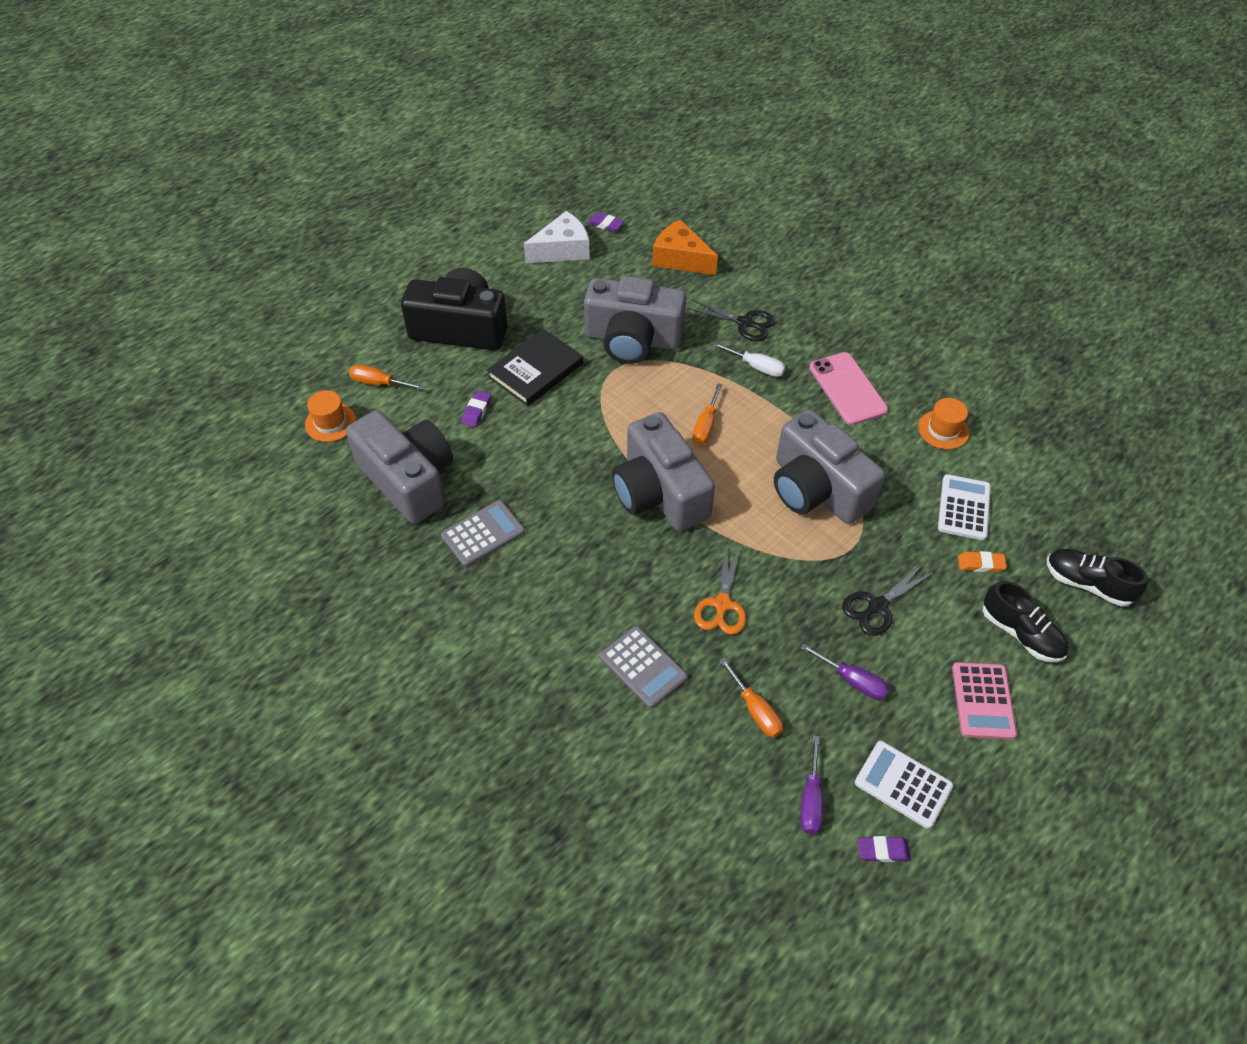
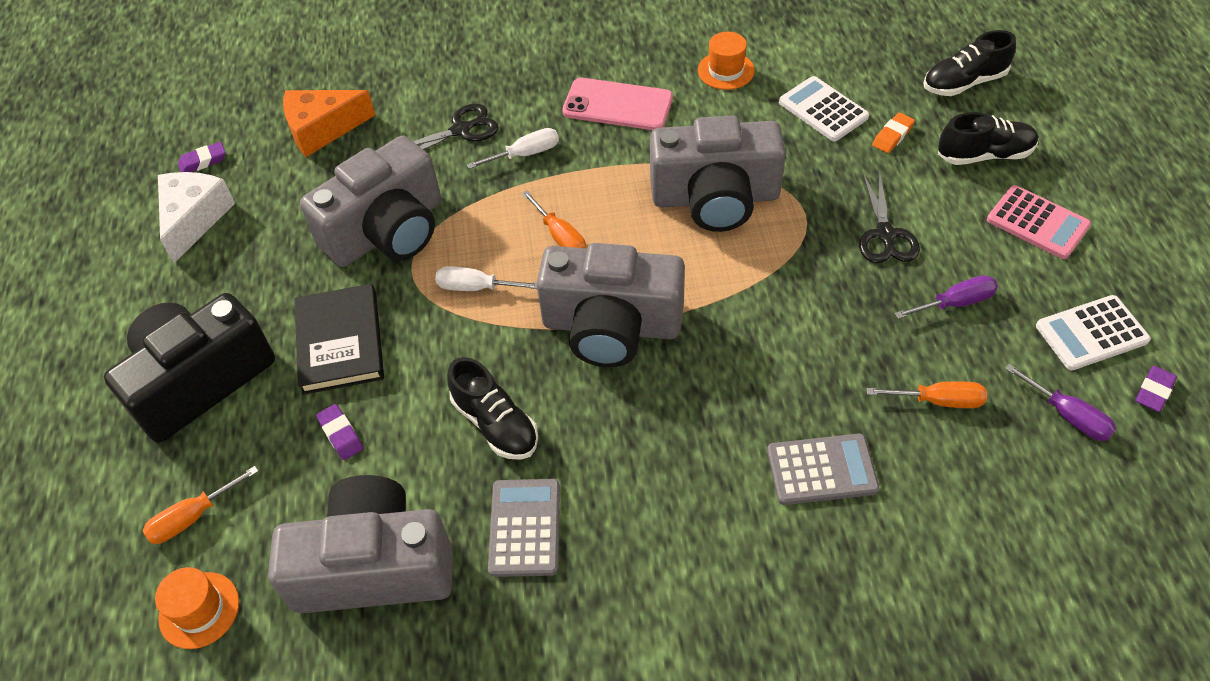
camera: 50 degrees left, 0 degrees up
orange scissors [694,543,746,635] -> none
none -> white screwdriver [435,266,537,291]
none -> black shoe [447,357,538,460]

